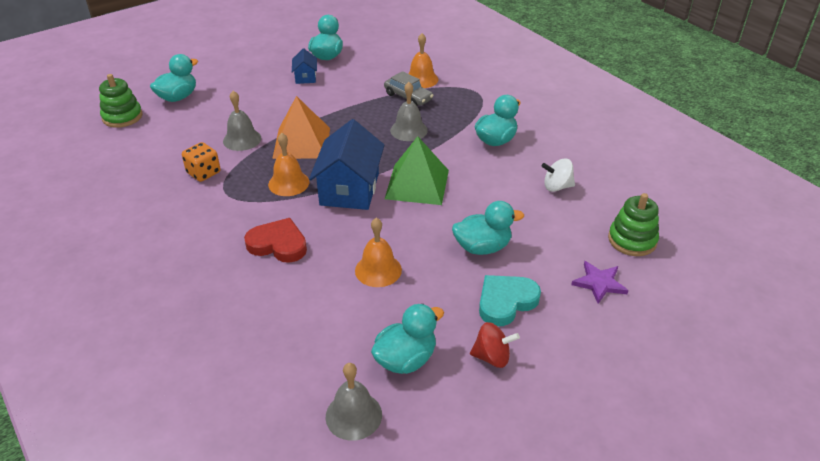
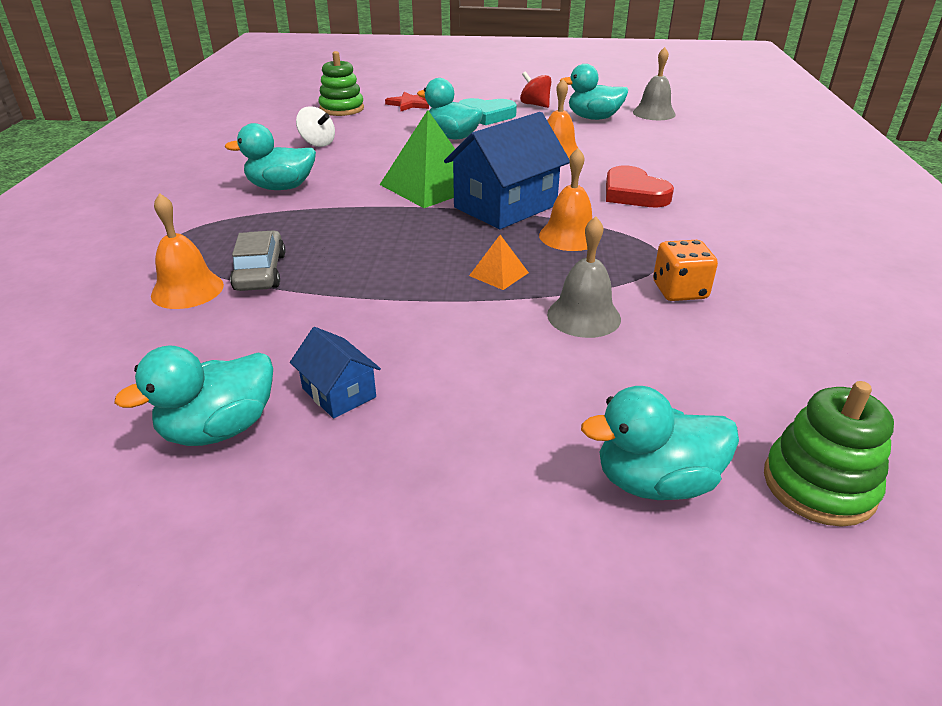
camera: 140 degrees left, 5 degrees down
orange pyramid [272,96,330,159] -> orange pyramid [469,235,529,290], size x0.47
blue house [292,49,317,84] -> blue house turned 75 degrees counterclockwise [290,327,381,419]
grey bell [390,82,428,141] -> none
purple star [571,261,628,304] -> red star [385,92,429,111]

